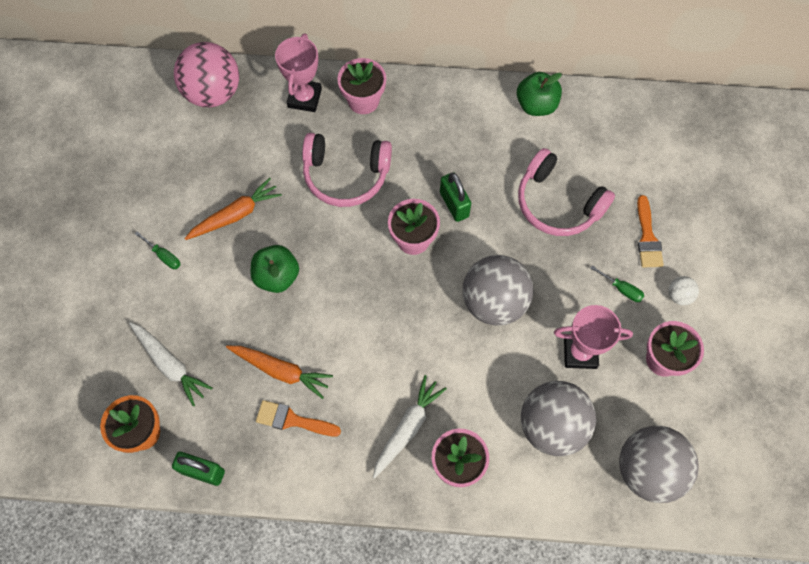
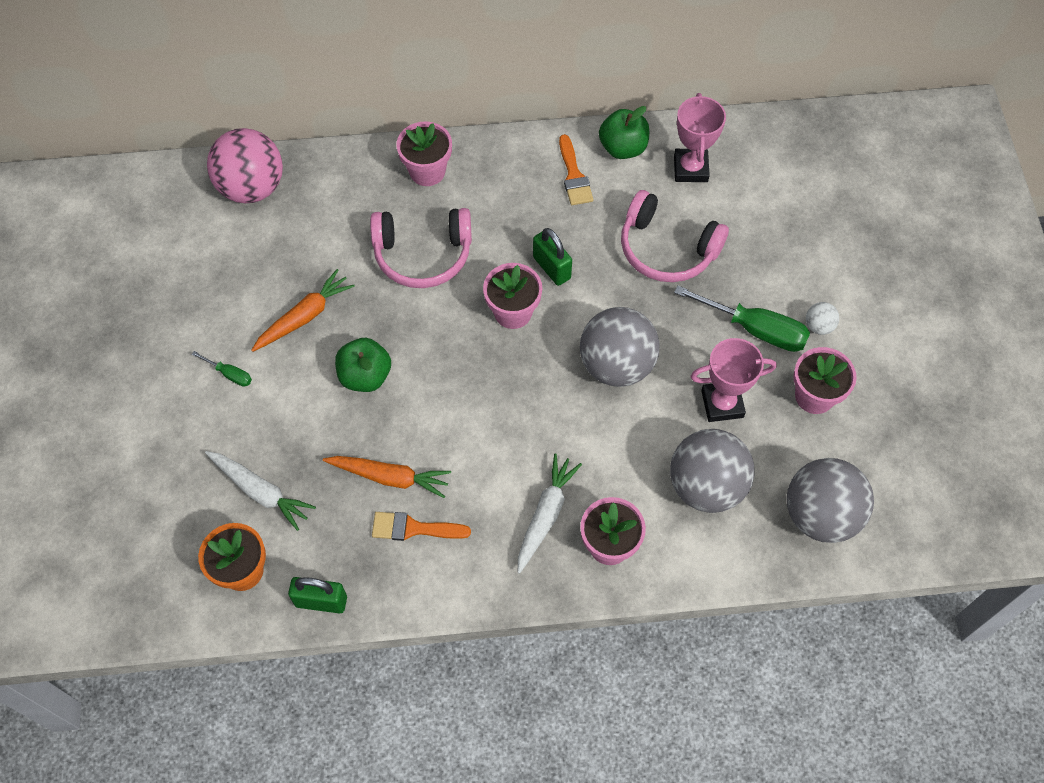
camera: 10 degrees left, 5 degrees down
pink trophy [275,34,322,112] -> pink trophy moved to [674,93,726,182]
green screwdriver [590,265,644,302] -> green screwdriver [674,285,810,352], size x2.08
orange brush [637,195,664,268] -> orange brush moved to [559,134,593,205]

